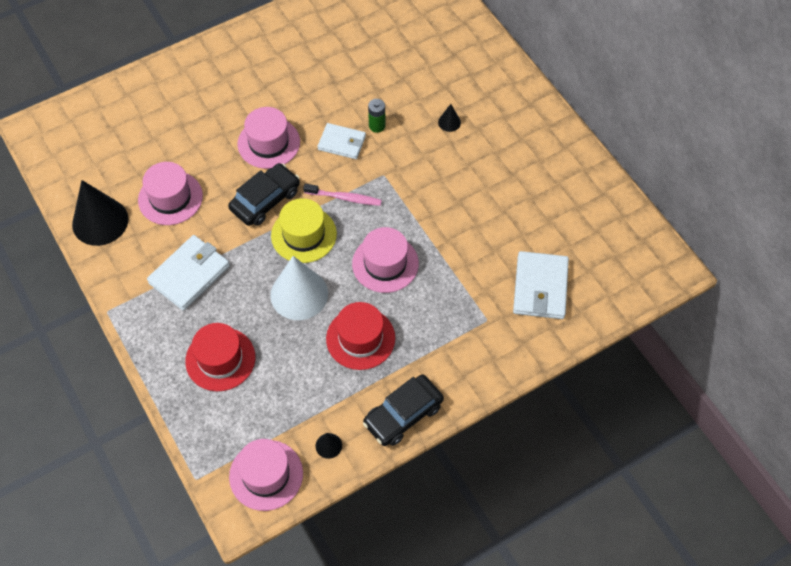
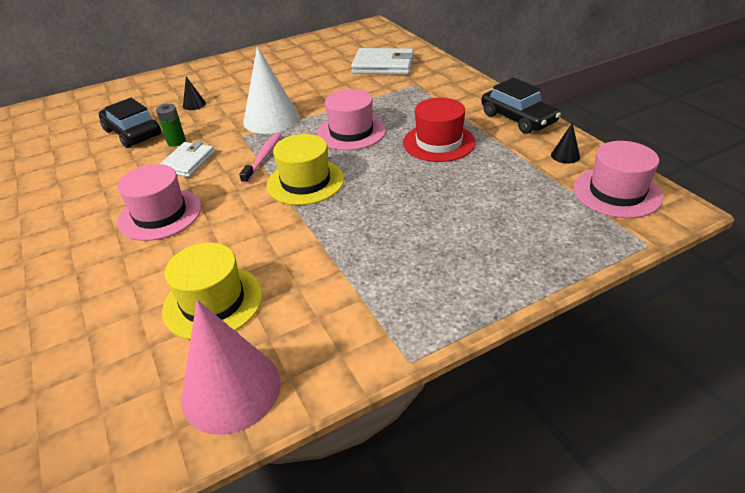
camera: 85 degrees left, 20 degrees down
black cone [72,180,128,246] -> pink cone [181,300,281,435]
pink hat [138,162,203,225] -> yellow hat [162,243,262,340]
white wallet [147,235,230,311] -> none
red hat [185,323,255,391] -> none
black car [228,163,300,226] -> black car moved to [99,98,161,148]
white cone [270,256,328,320] -> white cone moved to [243,46,299,134]

